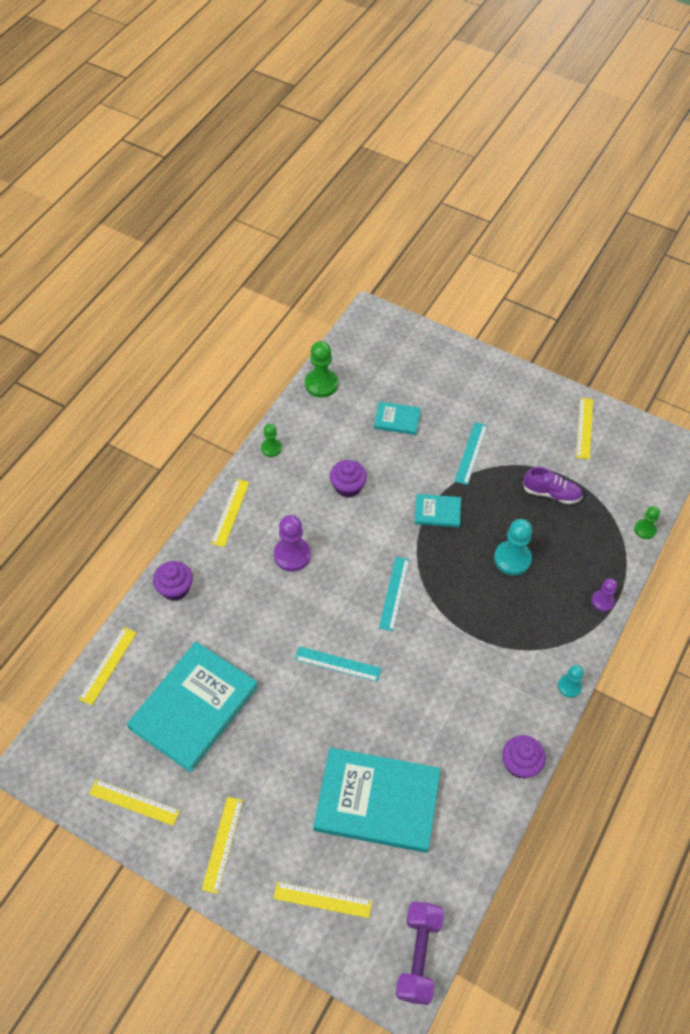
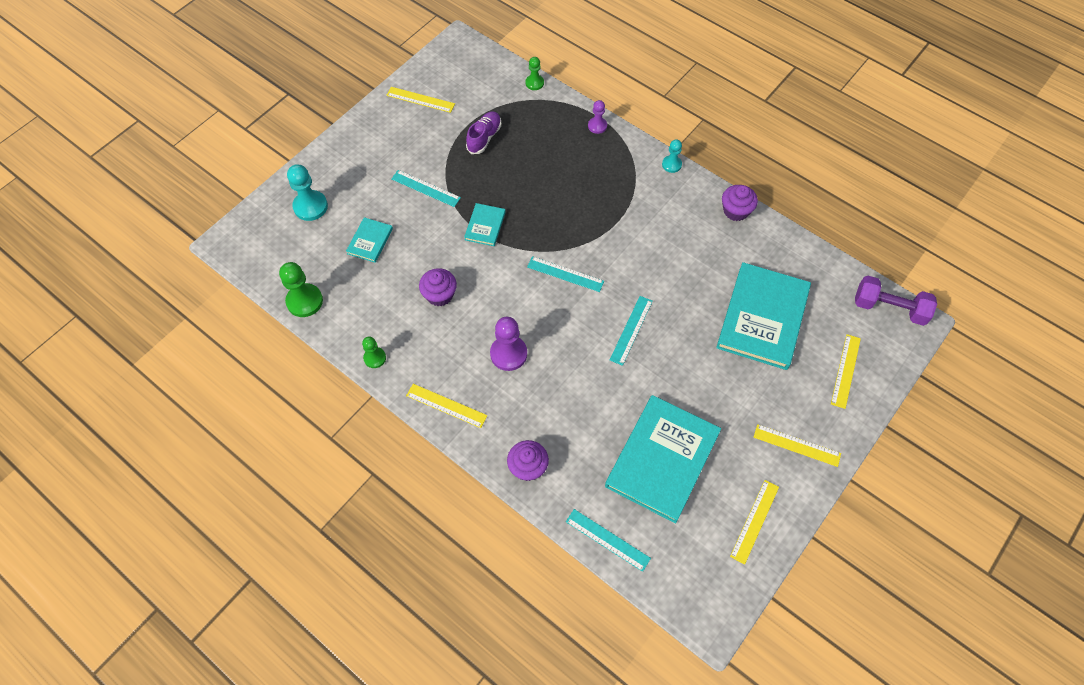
camera: 80 degrees left, 5 degrees up
yellow ruler [79,627,136,705] -> turquoise ruler [566,509,651,572]
turquoise book [127,641,258,773] -> turquoise book turned 75 degrees clockwise [605,395,721,523]
turquoise pawn [494,519,532,575] -> turquoise pawn moved to [287,164,328,221]

